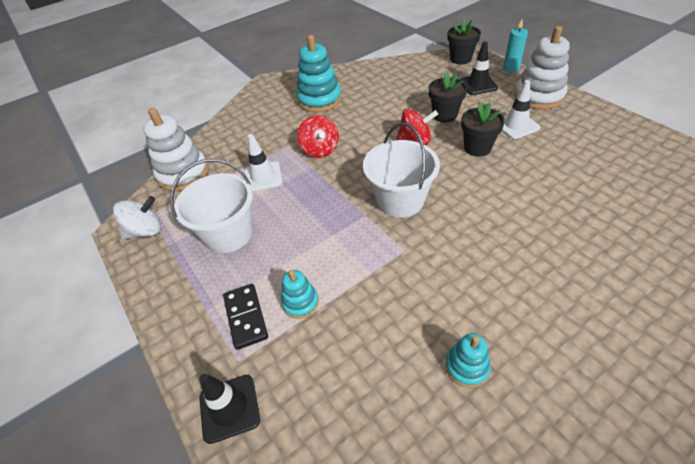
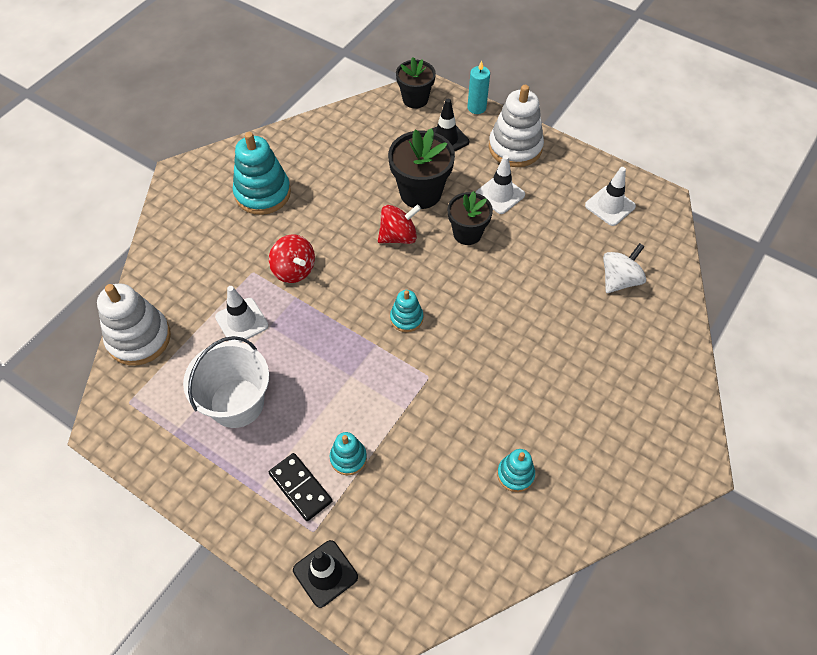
camera: 25 degrees left, 10 degrees up
white spinning top [113,196,161,239] -> white spinning top moved to [603,243,646,293]
white bucket [363,122,440,218] -> turquoise stacking toy [390,290,423,332]
black flower pot [429,71,467,122] -> black flower pot [388,128,455,209], size x1.50
none -> white traffic cone [585,167,636,226]

